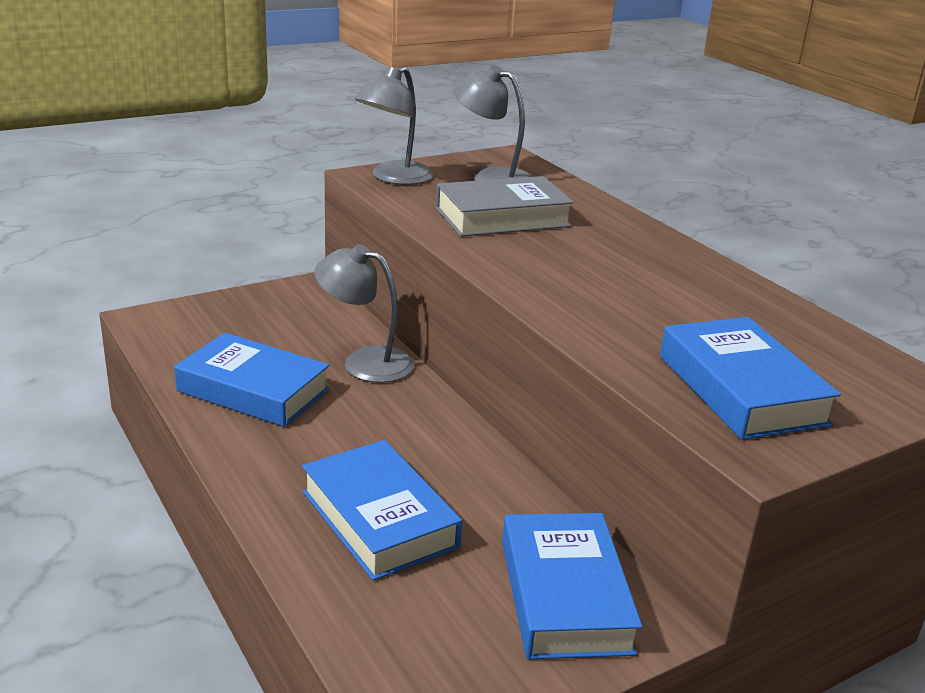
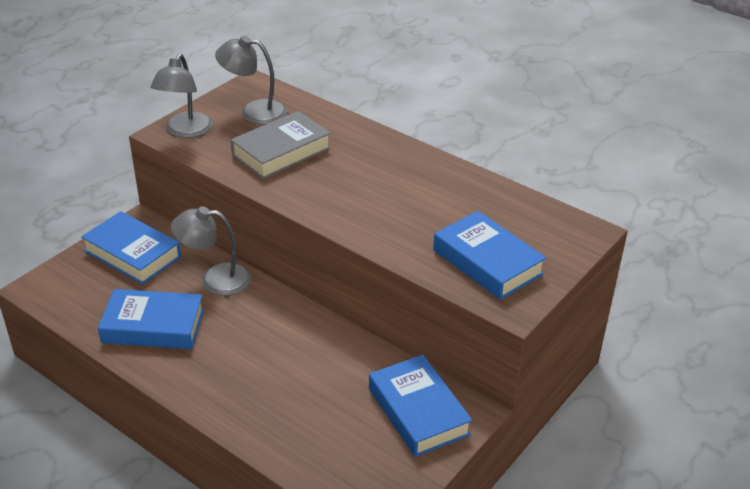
camera: 20 degrees left, 10 degrees up
blue book [302,440,462,581] -> blue book moved to [81,211,181,284]

